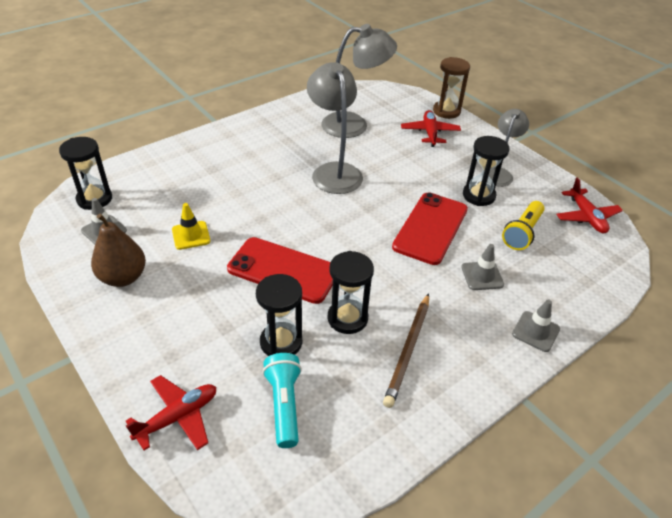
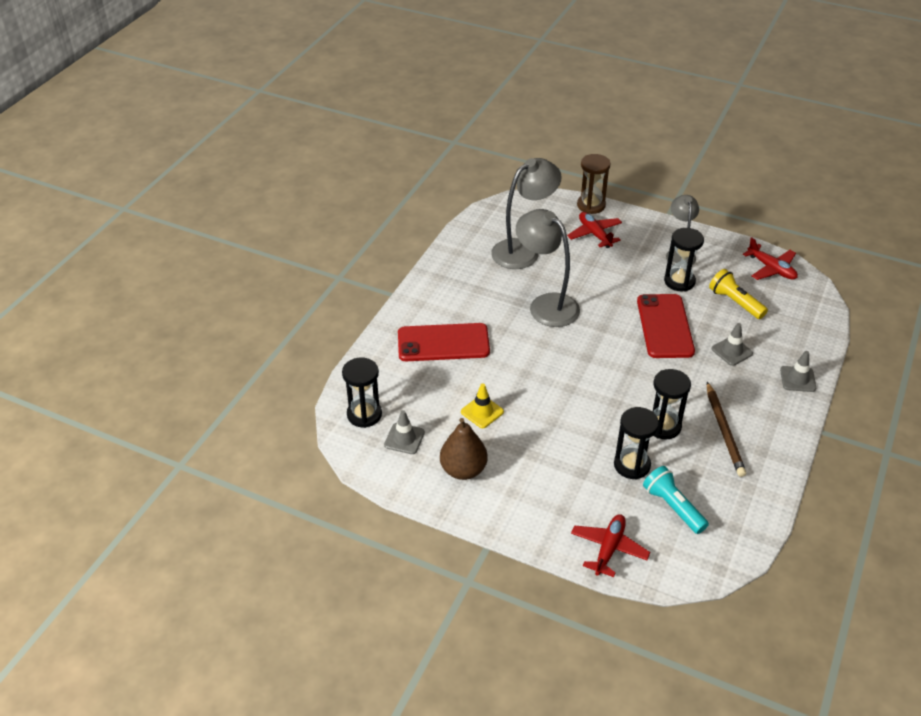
camera: 25 degrees left, 0 degrees up
red phone [227,237,333,304] -> red phone moved to [398,323,490,361]
yellow flashlight [502,201,545,250] -> yellow flashlight turned 135 degrees clockwise [709,269,768,319]

